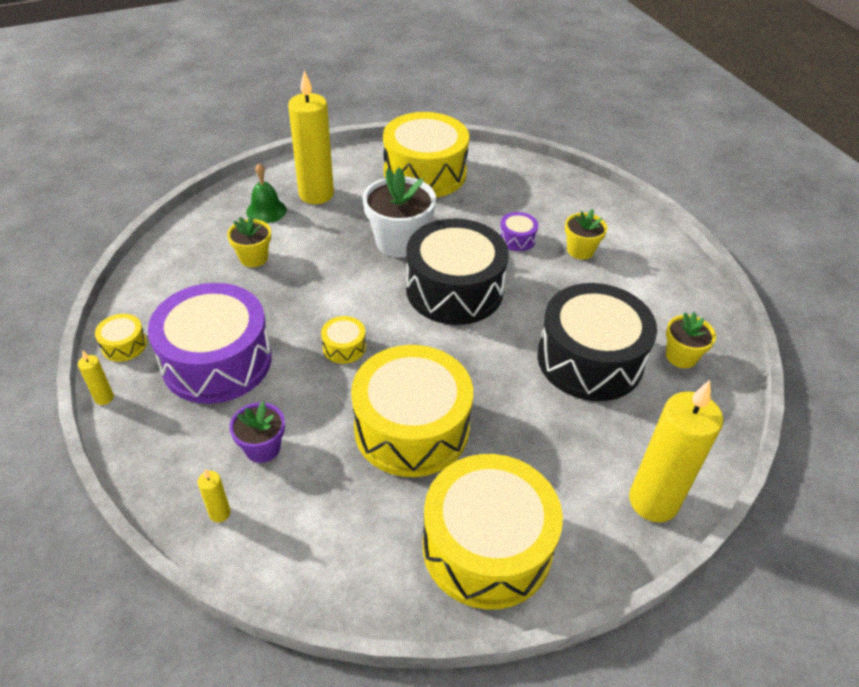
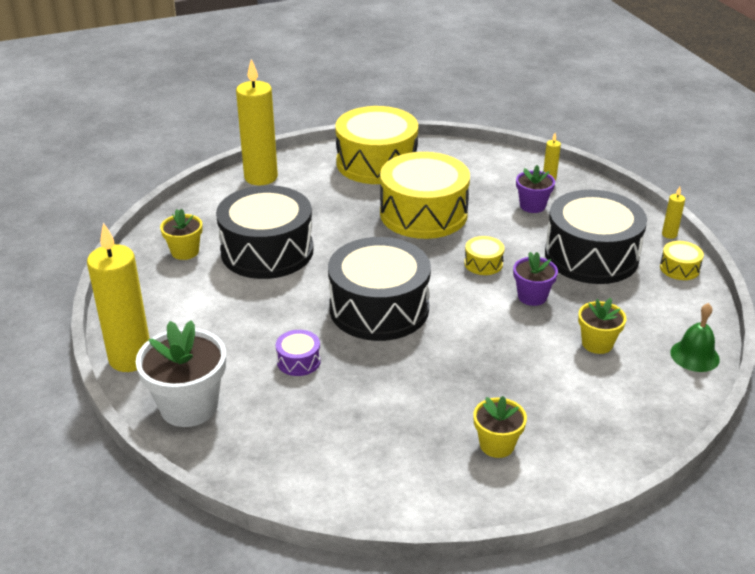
camera: 175 degrees left, 10 degrees down
purple drum [148,283,272,404] -> black drum [545,190,647,284]
green bell [246,163,287,223] -> green bell moved to [670,303,720,372]
yellow candle [288,70,334,204] -> yellow candle moved to [87,222,150,372]
white flower pot [362,168,436,258] -> white flower pot moved to [136,320,226,427]
yellow drum [383,112,469,198] -> none
yellow flower pot [565,209,607,260] -> yellow flower pot moved to [474,396,527,458]
none -> purple flower pot [513,252,558,306]

